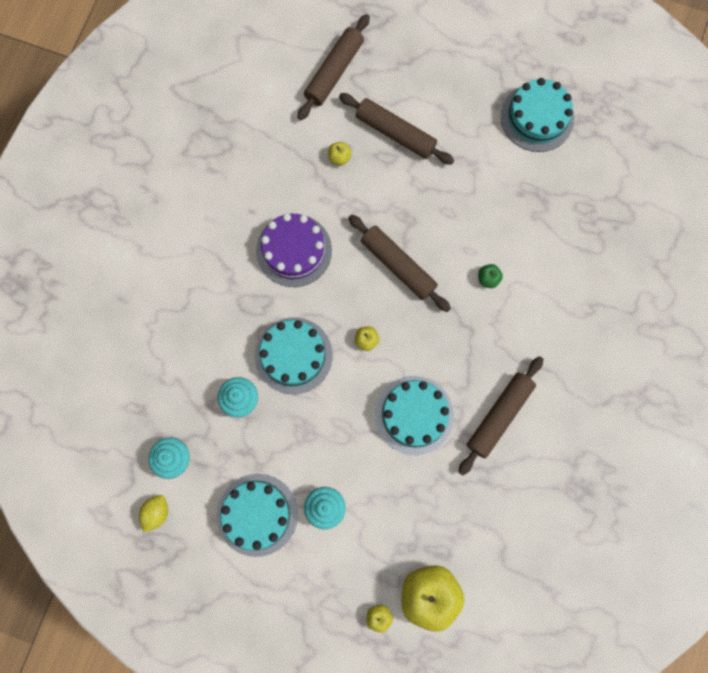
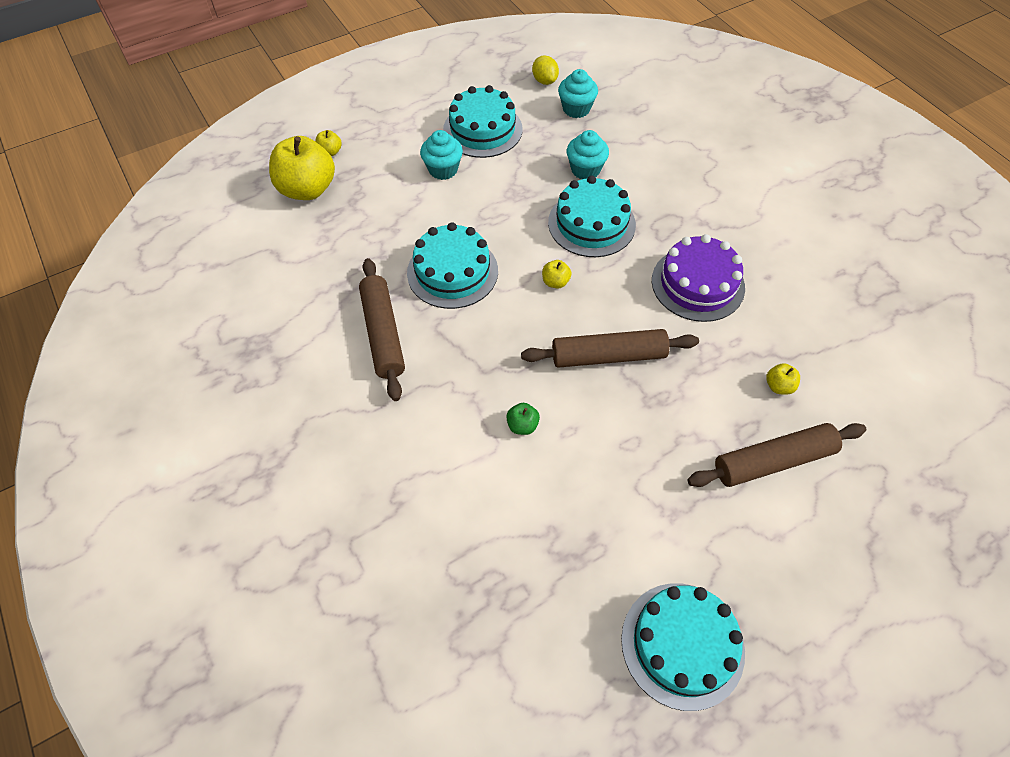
camera: 130 degrees right, 20 degrees down
brown rolling pin [298,14,370,120] -> none

